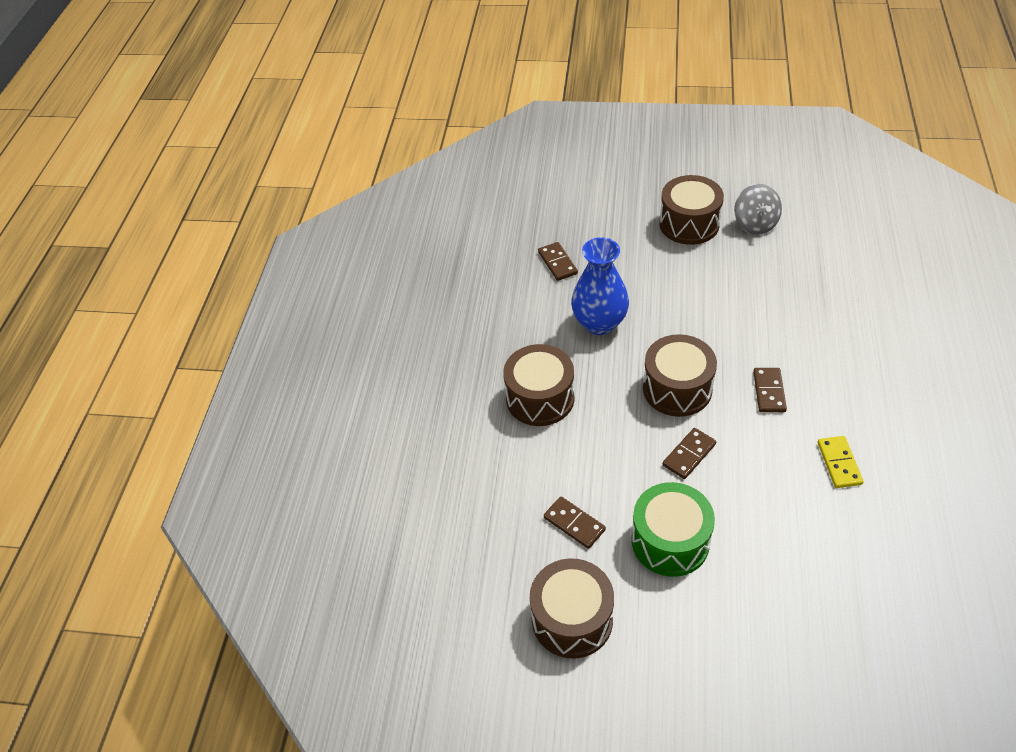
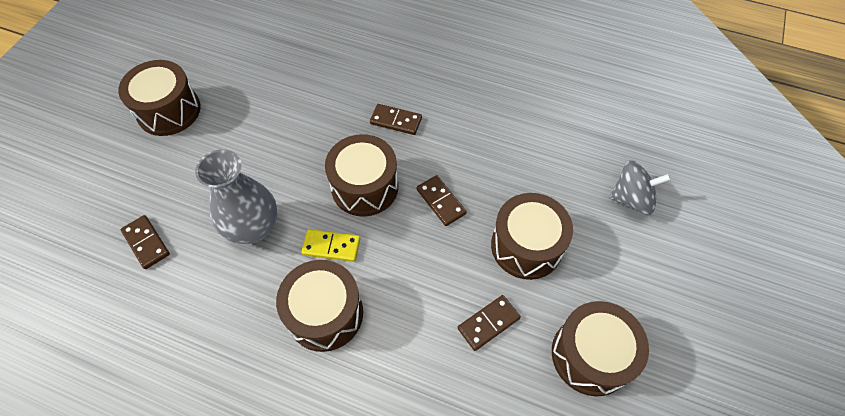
camera: 80 degrees left, 10 degrees up
brown domino [538,242,578,281] -> brown domino turned 60 degrees clockwise [120,215,170,269]
blue vase [571,237,629,335] -> grey vase [195,149,277,244]
green drum [632,482,715,577] -> brown drum [491,193,573,280]
grey spinning top [734,184,782,235] -> grey spinning top moved to [610,160,671,215]
yellow domino [818,436,863,488] -> yellow domino moved to [301,229,360,262]

